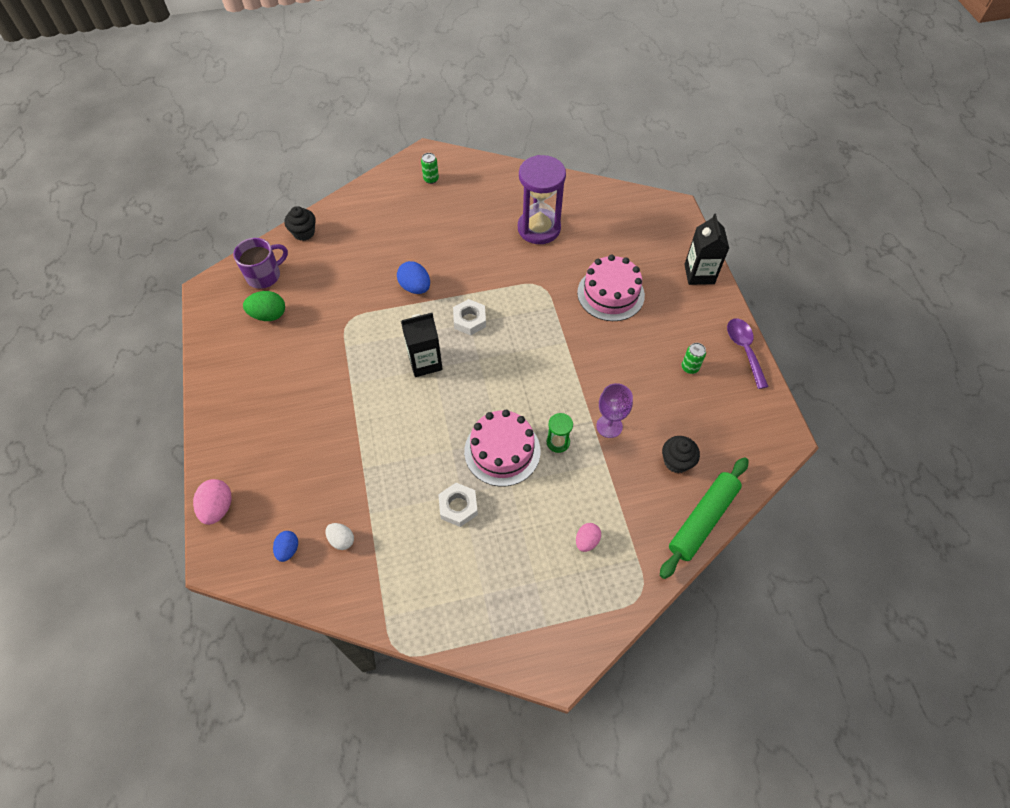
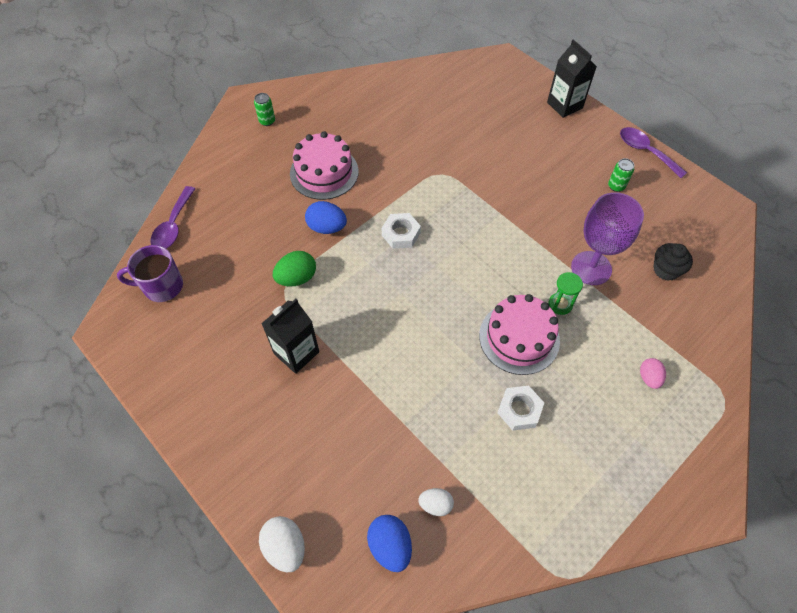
camera: 30 degrees left, 0 degrees up
pink egg [193,479,232,525] -> white egg [259,516,305,572]
purple mug [233,238,288,289] -> purple mug turned 120 degrees counterclockwise [117,245,183,302]
green egg [243,291,285,321] -> green egg moved to [273,251,316,287]
blue egg [273,531,298,562] -> blue egg [367,515,412,572], size x1.52
black cupcake [284,206,315,241] -> purple spoon [150,186,195,249]
black carton [401,313,443,377] -> black carton moved to [261,299,319,374]
purple hourglass [518,155,566,244] -> none
pink cake [577,255,645,321] -> pink cake moved to [290,131,359,200]
purple goblet [596,383,633,438] -> purple goblet [571,192,644,285], size x1.51
green rolling pin [660,457,748,579] -> none

